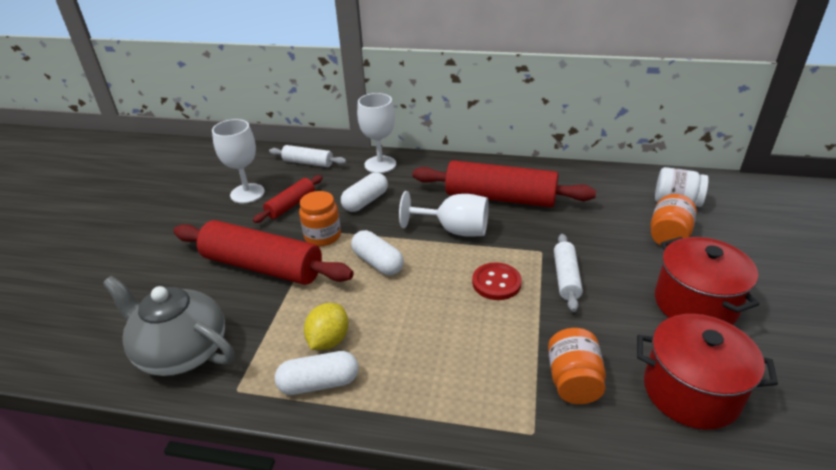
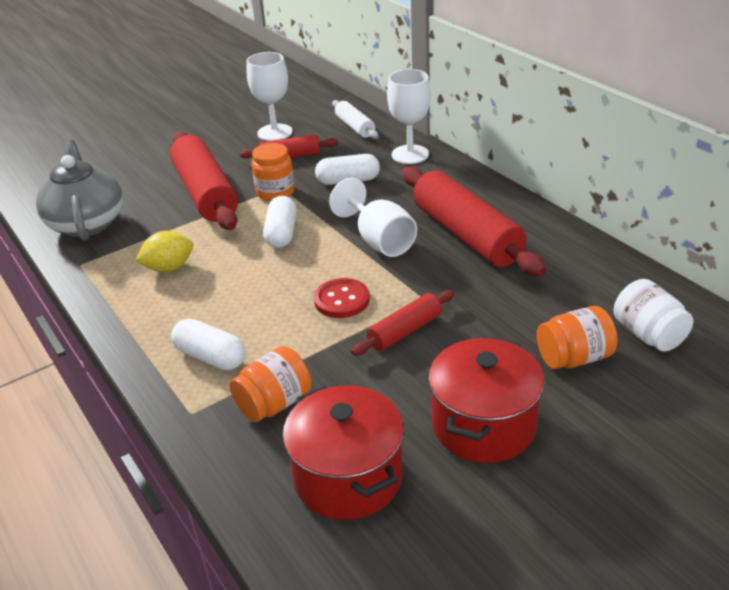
camera: 45 degrees right, 0 degrees up
white capsule [275,351,358,395] -> white capsule moved to [171,318,246,370]
white rolling pin [554,234,583,312] -> red rolling pin [351,290,455,356]

